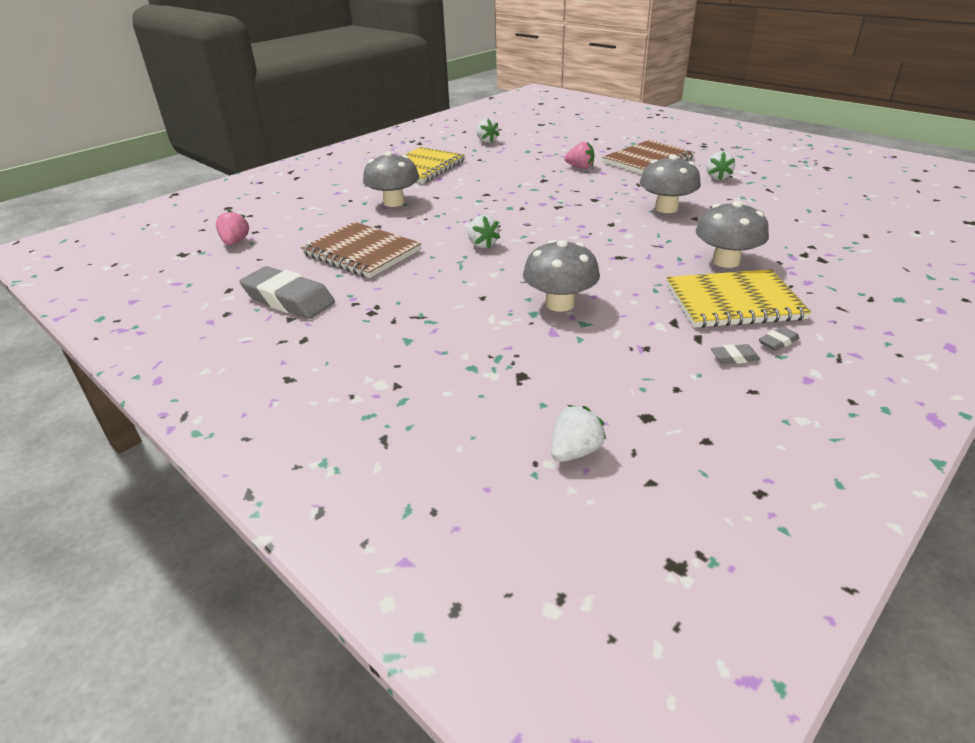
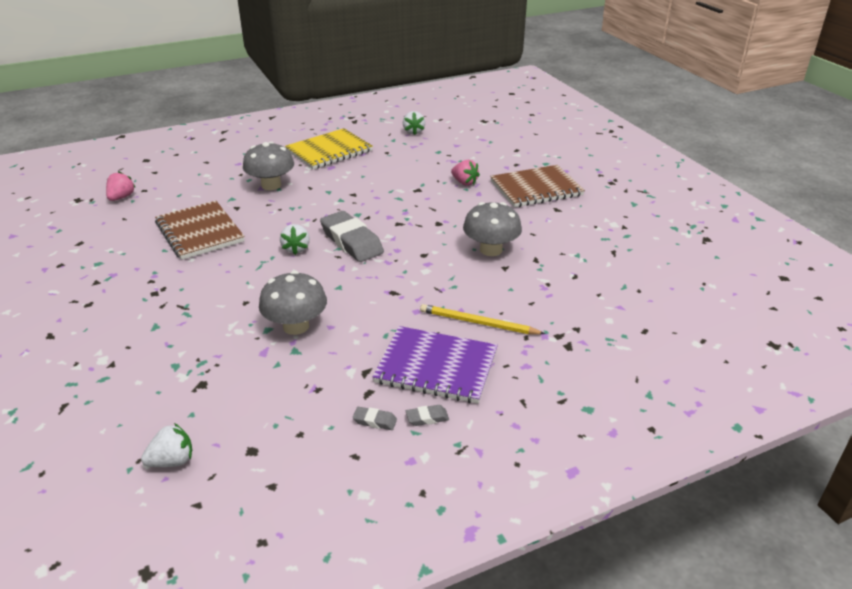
camera: 20 degrees right, 0 degrees up
grey eraser [240,266,335,319] -> grey eraser moved to [320,211,384,262]
yellow notebook [666,269,812,328] -> purple notebook [372,326,498,404]
grey mushroom [696,201,769,268] -> yellow pencil [420,304,545,335]
white strawberry [706,151,735,180] -> none

